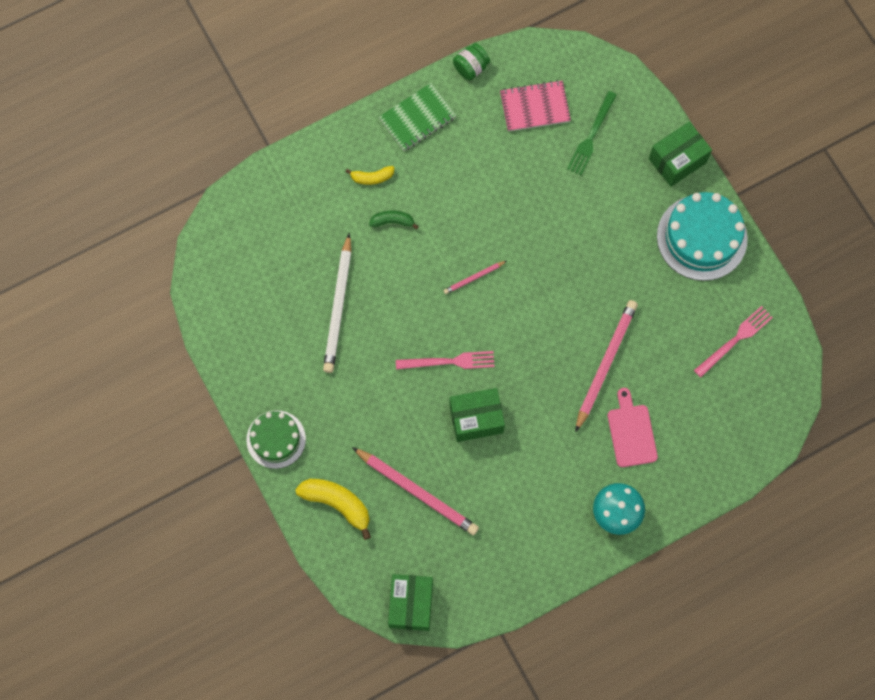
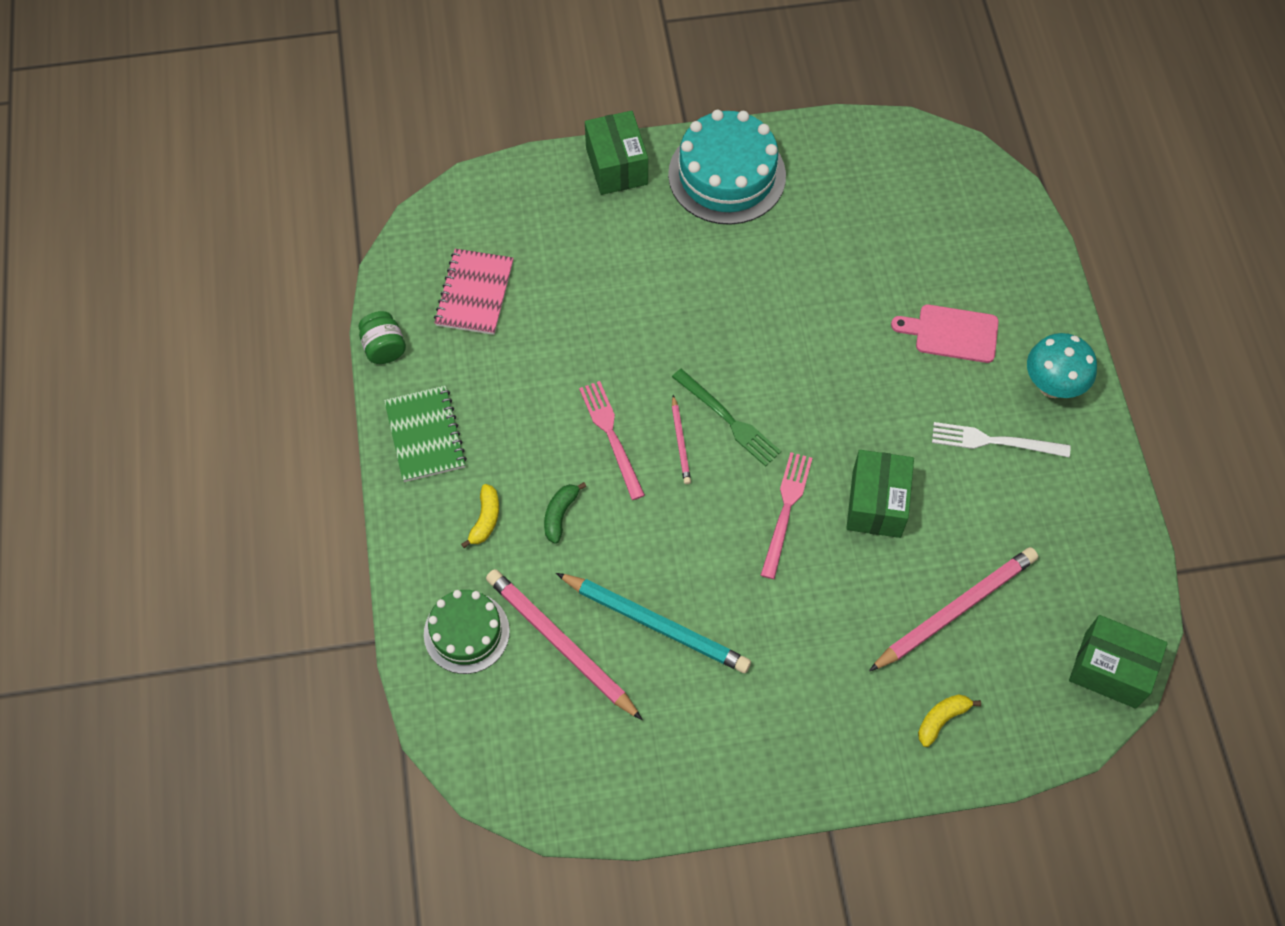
camera: 70 degrees left, 10 degrees down
green cake [246,410,306,469] -> green cake moved to [424,590,510,674]
yellow banana [295,479,371,540] -> yellow banana [918,694,981,747], size x0.58
white pencil [323,233,352,373] -> turquoise pencil [556,573,751,673]
green fork [567,91,617,175] -> green fork moved to [672,369,781,466]
pink pencil [575,300,638,432] -> pink pencil moved to [486,569,642,720]
pink fork [694,306,773,378] -> pink fork moved to [579,381,645,500]
none -> white fork [932,422,1070,457]

